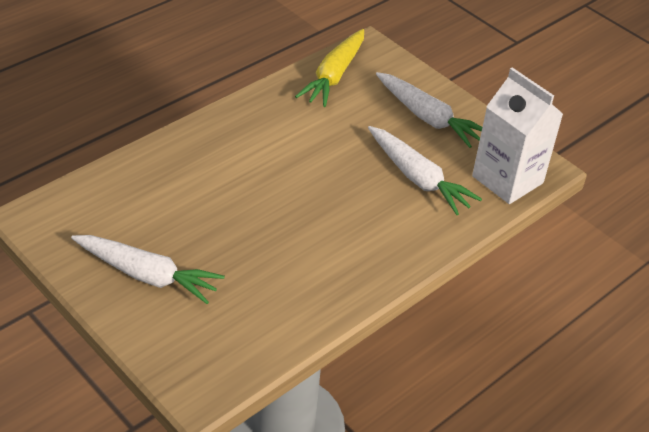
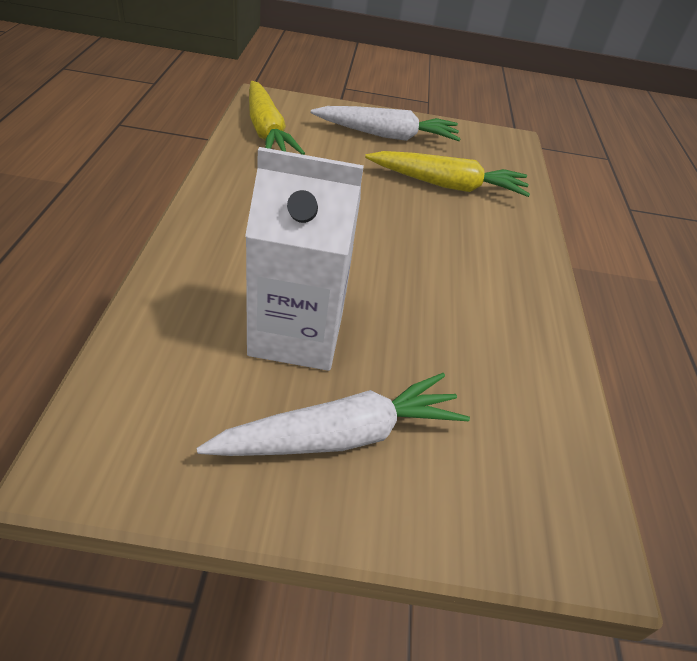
camera: 45 degrees left, 0 degrees up
white carrot [368,126,482,215] -> yellow carrot [365,151,530,197]
white carton [472,67,563,204] -> white carton moved to [245,147,364,371]

